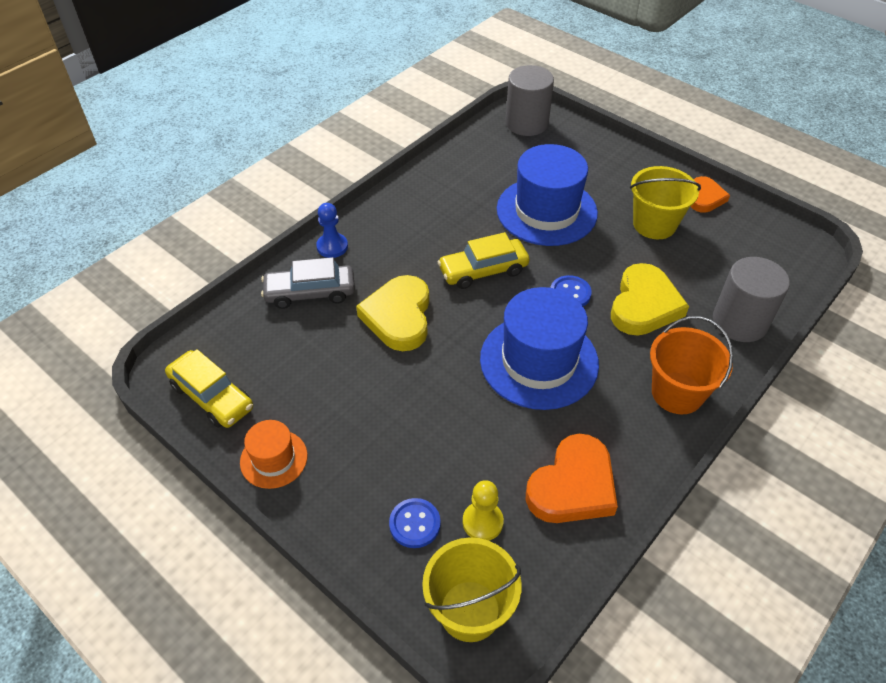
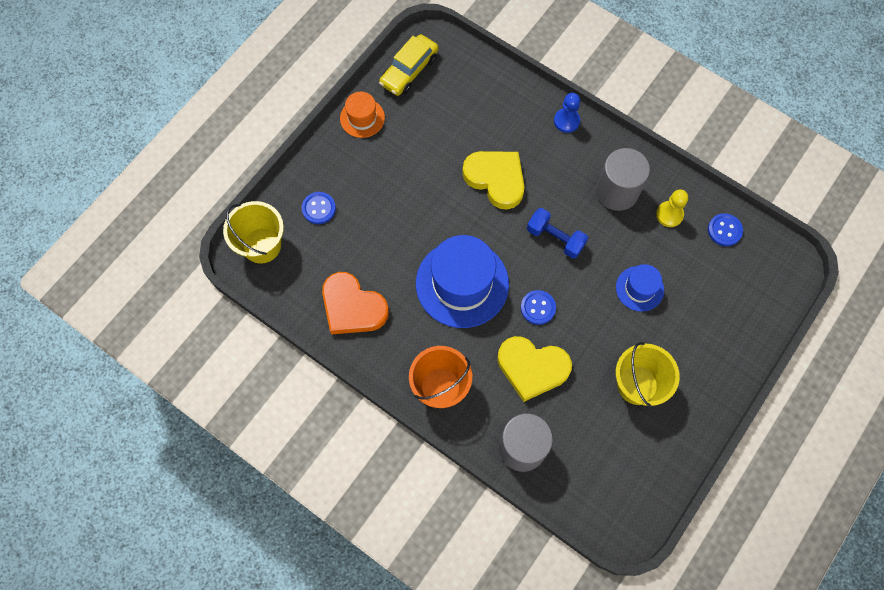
camera: 85 degrees right, 20 degrees up
grey car [261,257,355,309] -> none
yellow heart [356,275,429,351] -> yellow heart turned 45 degrees clockwise [462,151,525,209]
yellow car [438,232,530,289] -> blue dumbbell [527,208,588,259]
yellow pawn [463,480,504,541] -> yellow pawn moved to [656,189,688,227]
blue hat [497,144,598,246] -> blue hat [616,264,664,312], size x0.52
grey cylinder [505,65,554,136] -> grey cylinder moved to [596,148,650,211]
orange heart [690,176,730,213] -> none
none -> blue button [708,213,743,246]

